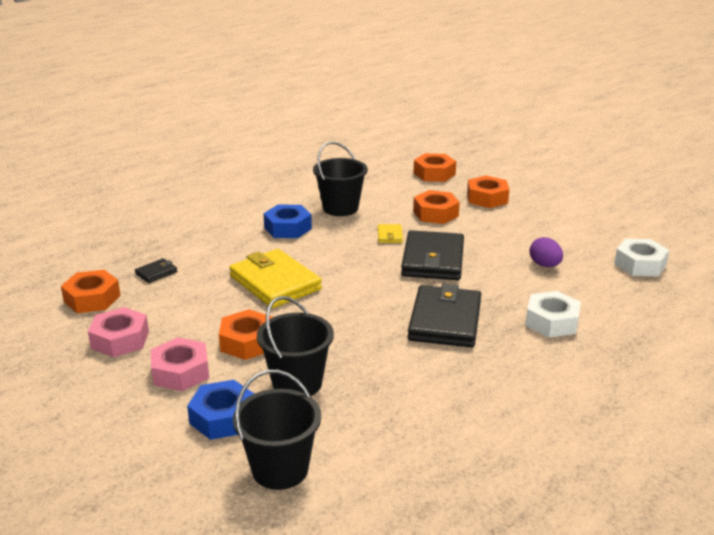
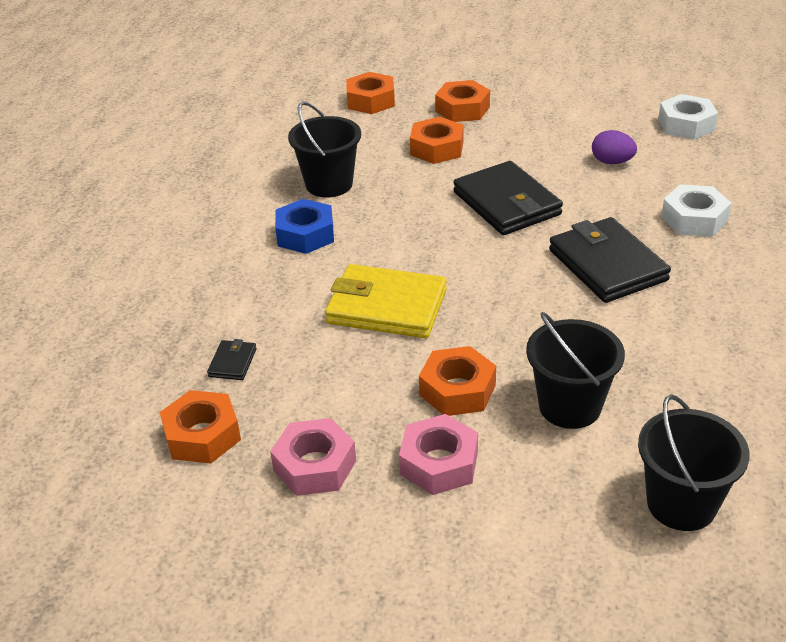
camera: 35 degrees left, 10 degrees up
blue nut [187,380,254,440] -> none
yellow wallet [378,224,403,243] -> none

